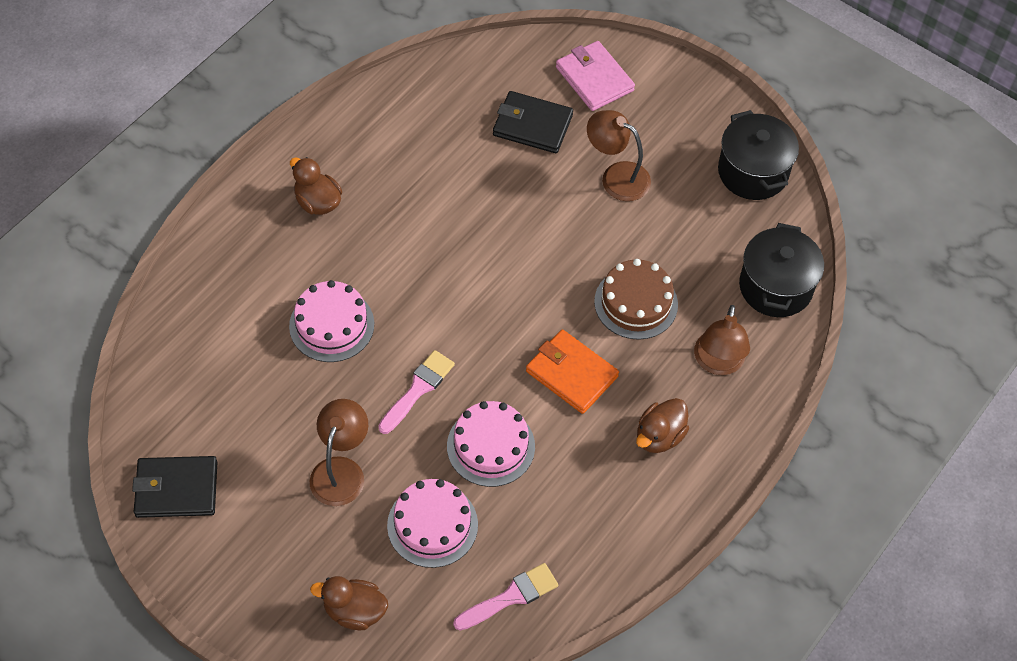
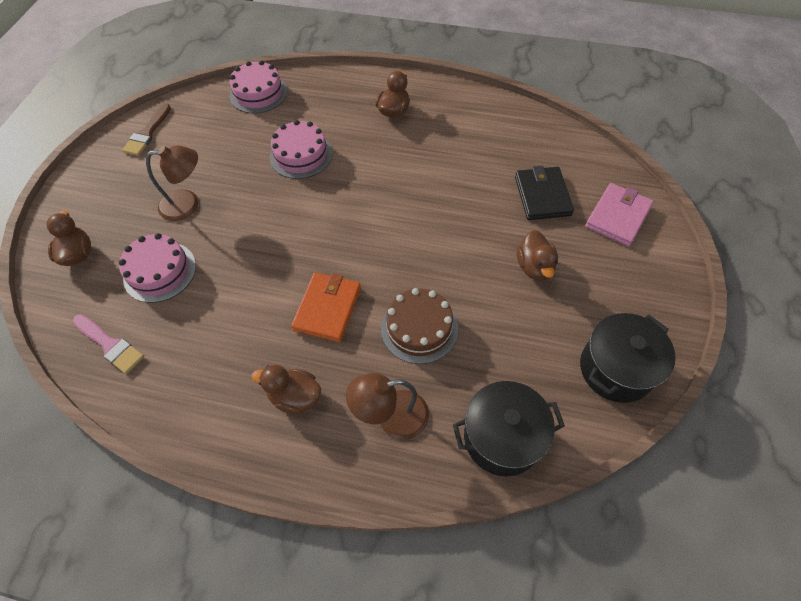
camera: 70 degrees right, 0 degrees up
black wallet [132,456,217,518] -> brown brush [122,103,171,156]
pink brush [378,350,455,434] -> none
pink cake [447,401,535,487] -> pink cake moved to [229,60,287,114]
brown lamp [587,110,651,201] -> brown duck [517,230,558,281]

